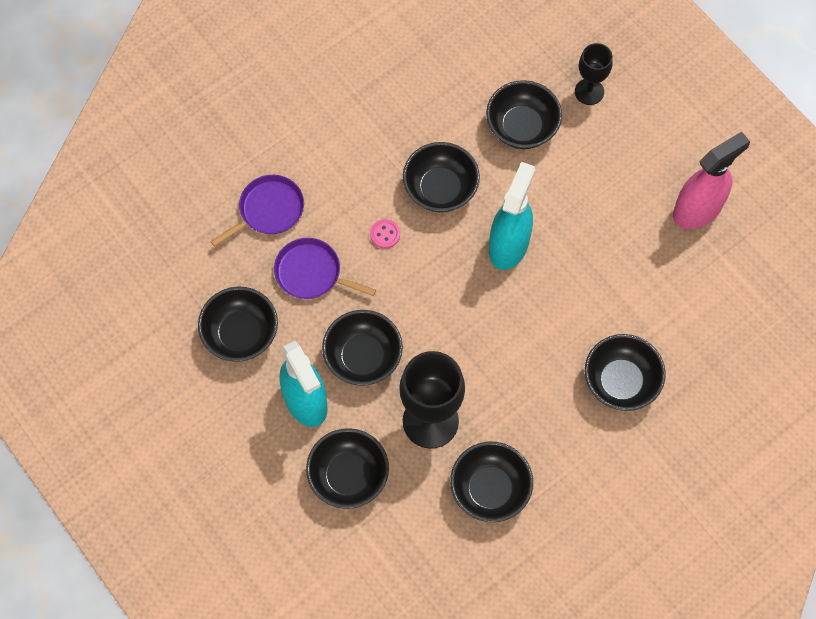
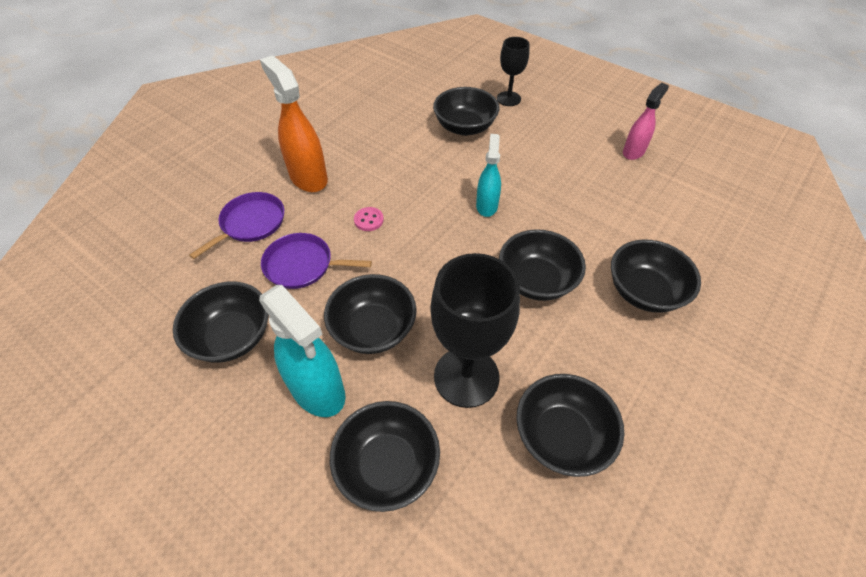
camera: 15 degrees left, 15 degrees down
black bowl [403,142,480,212] -> black bowl moved to [499,229,586,301]
turquoise spray bottle [489,162,535,270] -> turquoise spray bottle [476,134,501,217], size x0.61
pink spray bottle [673,132,750,229] -> pink spray bottle [623,83,669,160], size x0.61
none -> orange spray bottle [260,55,328,192]

